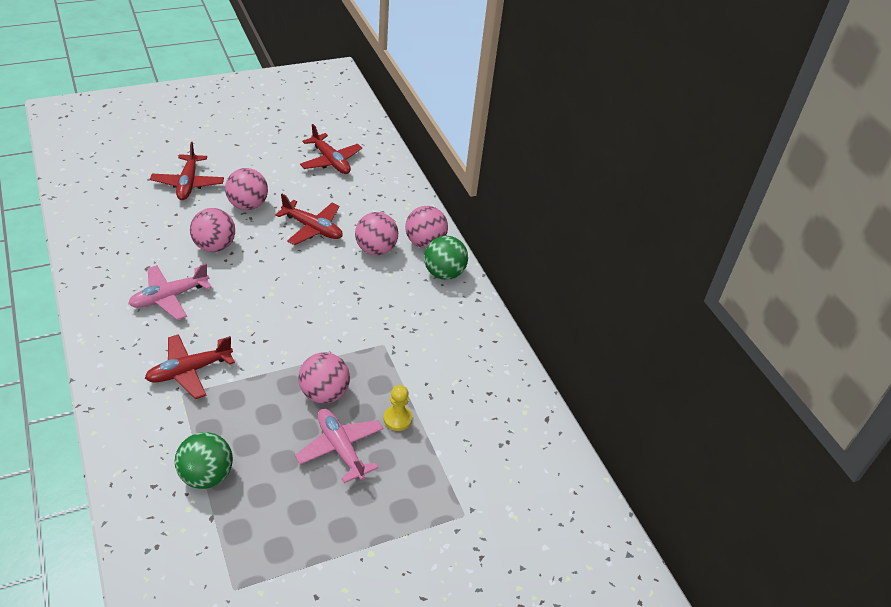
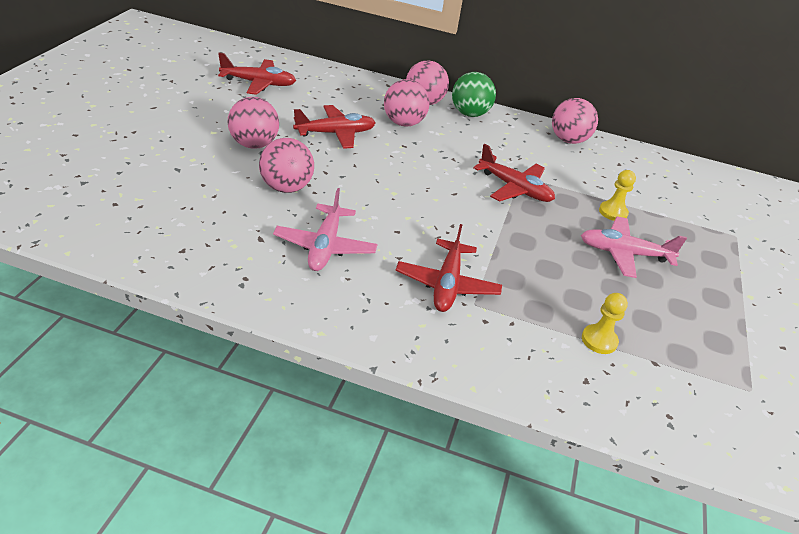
camera: 50 degrees left, 5 degrees down
red plane [150,142,224,200] -> red plane moved to [473,144,555,202]
green ball [175,432,233,489] -> yellow pawn [582,293,628,354]
pink ball [299,352,350,403] -> pink ball moved to [552,98,598,144]

